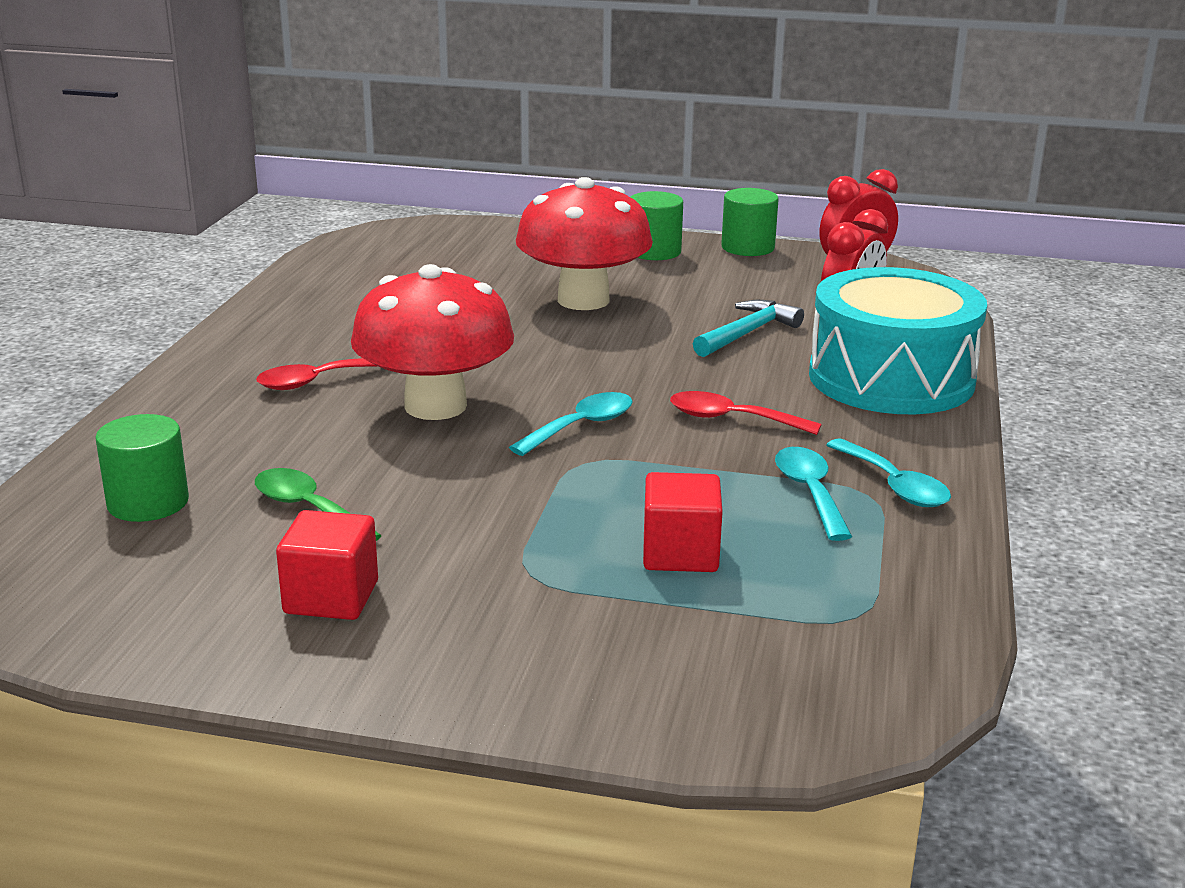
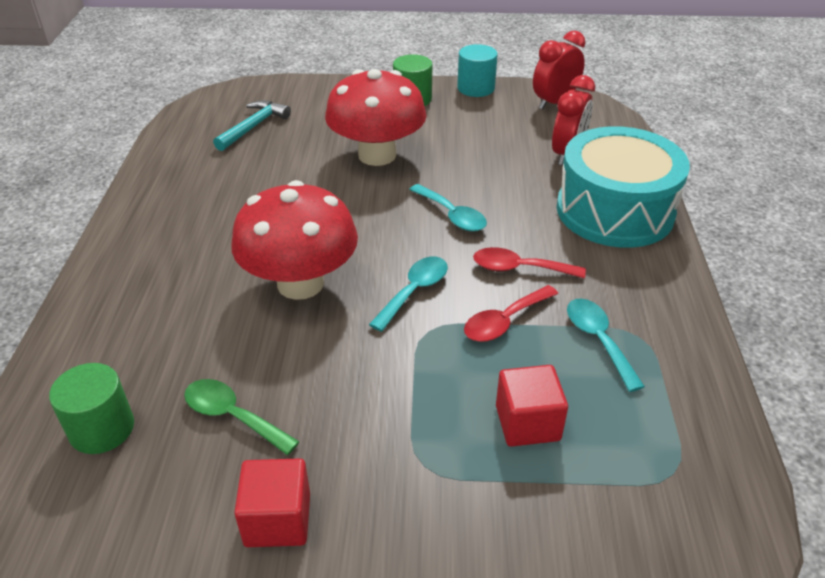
camera: 10 degrees left, 15 degrees up
red spoon [256,358,376,390] -> red spoon moved to [464,285,558,342]
turquoise hammer [693,300,804,357] -> turquoise hammer moved to [213,100,291,151]
green cylinder [721,188,779,256] -> turquoise cylinder [457,44,497,97]
turquoise spoon [826,439,951,507] -> turquoise spoon moved to [409,184,487,232]

